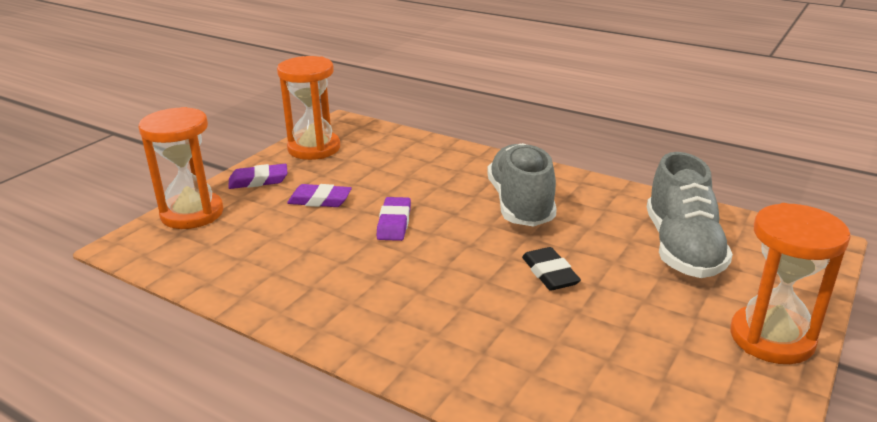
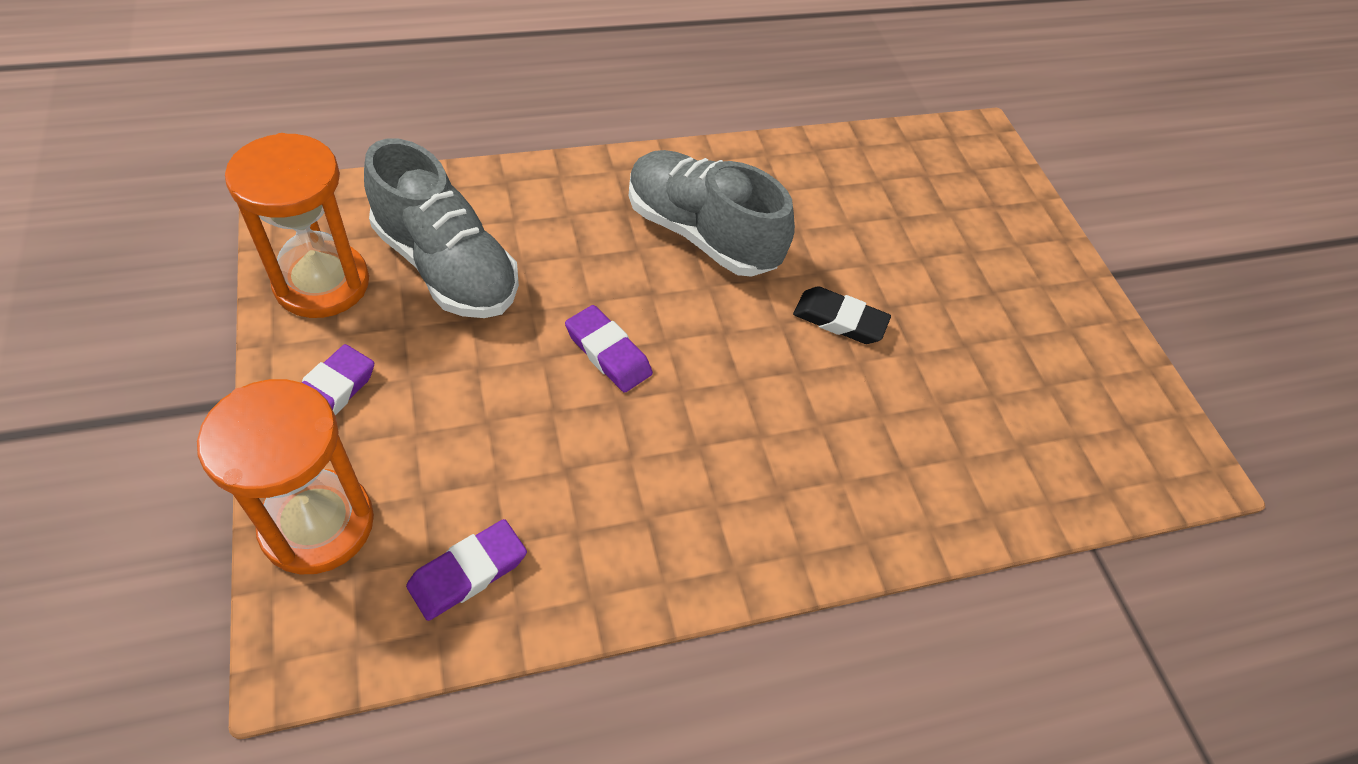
camera: 55 degrees left, 25 degrees up
purple eraser [287,184,352,207] -> purple eraser moved to [406,519,527,621]
grey shoe [647,152,733,278] -> grey shoe moved to [364,139,519,318]
orange hourglass [730,203,851,364] -> none

